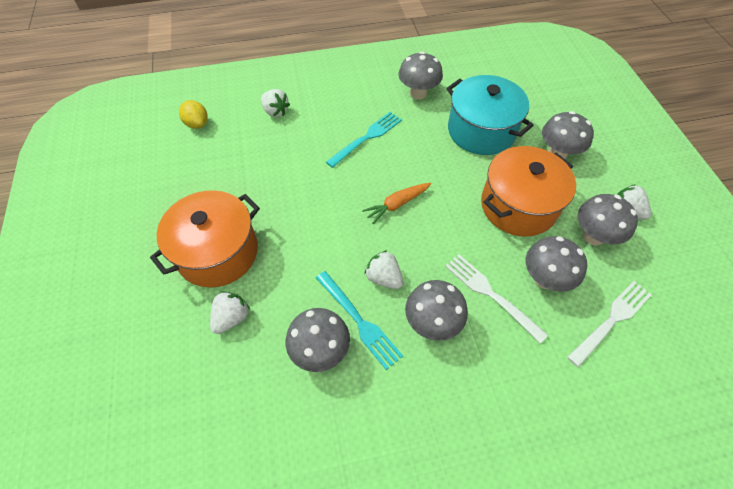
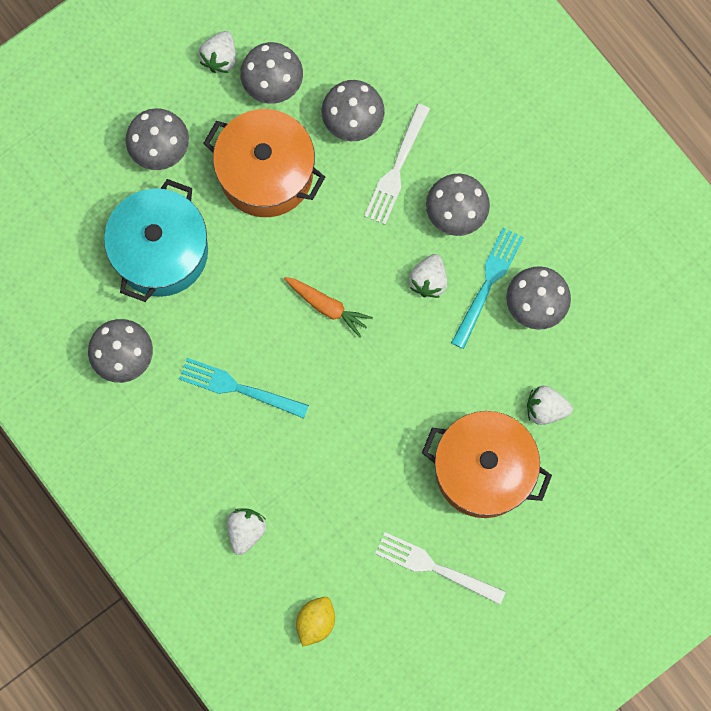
camera: 115 degrees left, 20 degrees up
white fork [567,281,652,367] -> white fork moved to [375,532,506,605]

